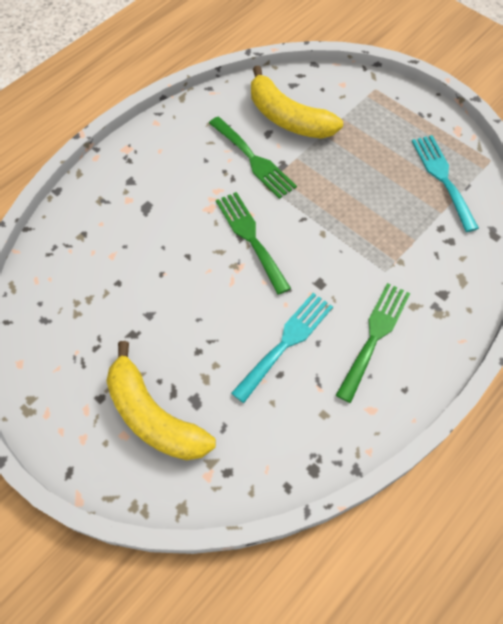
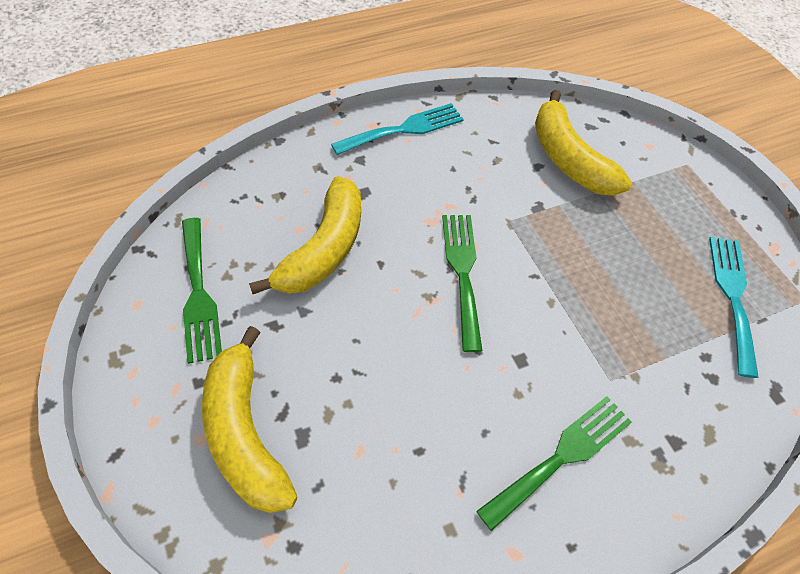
camera: 20 degrees right, 5 degrees down
green fork [209,117,297,199] -> green fork moved to [182,218,222,364]
turquoise fork [231,293,333,403] -> turquoise fork moved to [331,103,464,155]
none -> yellow banana [249,176,361,294]

